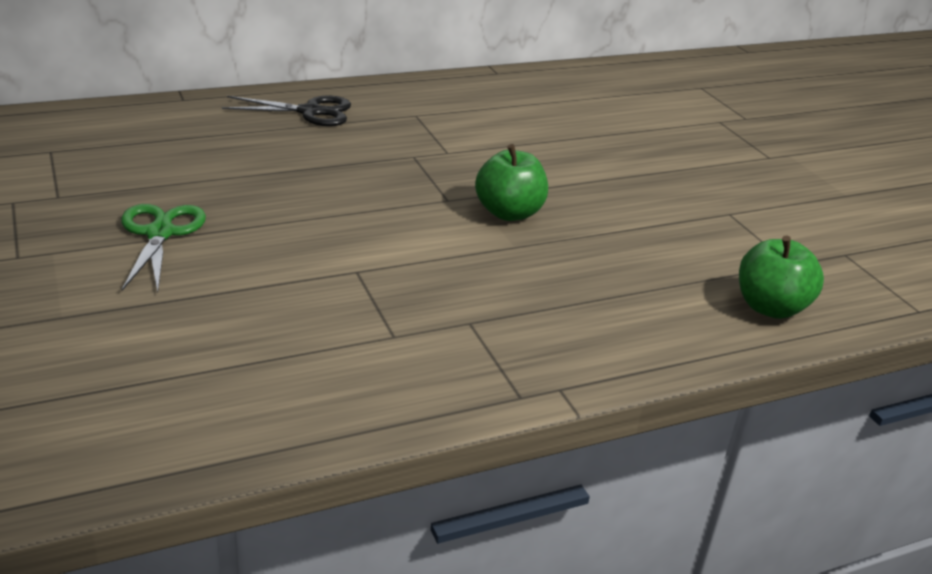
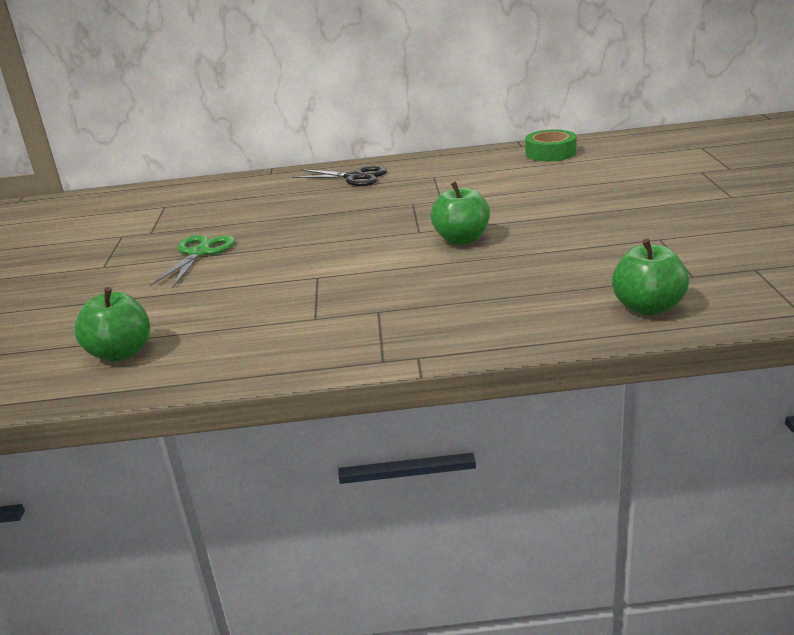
camera: 25 degrees right, 5 degrees down
none -> green apple [74,287,150,362]
none -> green tape [525,130,576,161]

